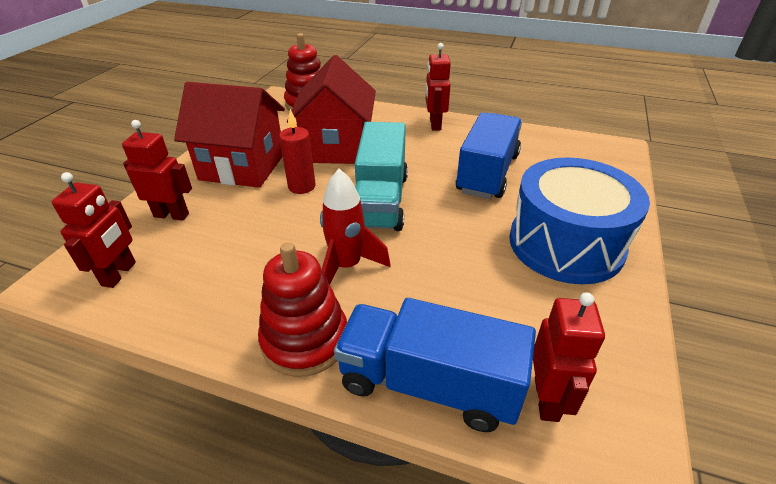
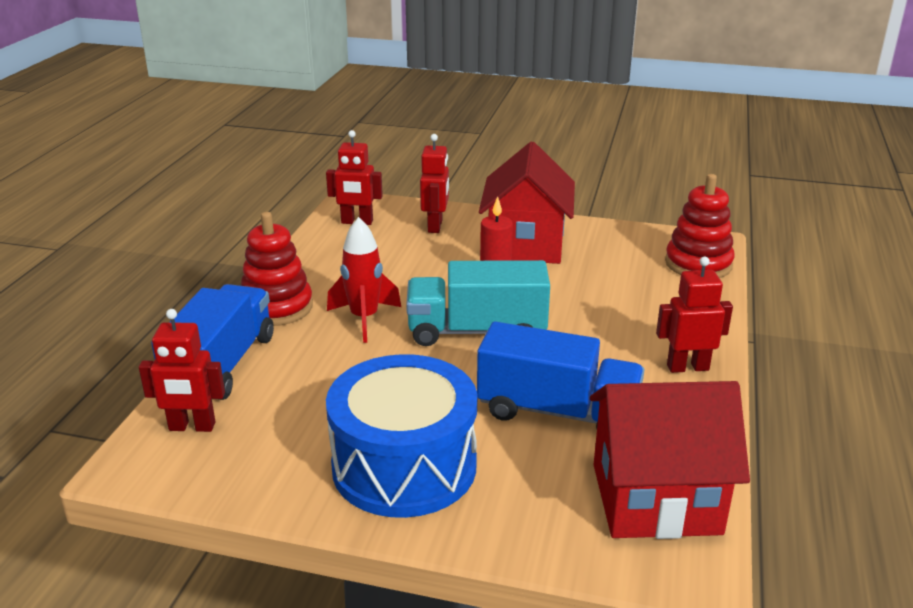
camera: 85 degrees right, 10 degrees down
red house [287,55,376,164] -> red house moved to [590,381,750,539]

